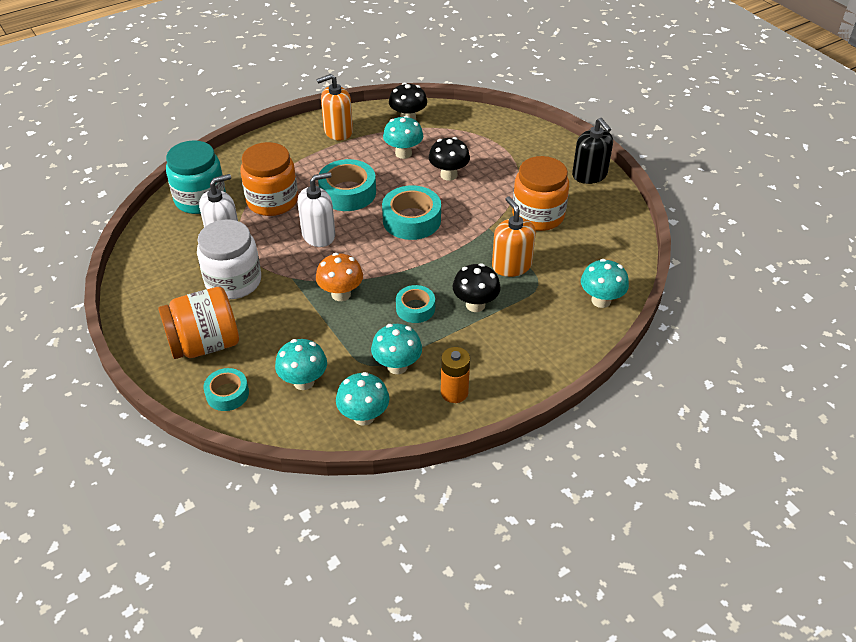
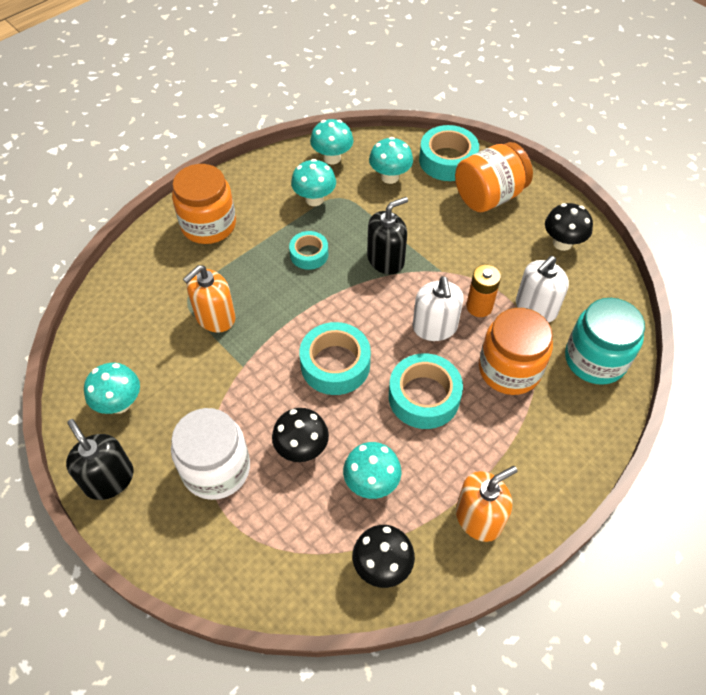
camera: 170 degrees right, 10 degrees up
white jar [197,219,261,299] -> white jar moved to [171,408,250,500]
turquoise tape [203,368,249,411] -> turquoise tape [419,125,479,181], size x1.64
white soap dispenser [298,172,335,247] -> white soap dispenser turned 60 degrees counterclockwise [413,276,464,341]
orange mushroom [316,253,363,301] -> black soap dispenser [367,197,408,274]
orange battery [441,347,470,403] -> orange battery moved to [466,264,501,317]
black mushroom [453,263,501,312] -> black mushroom moved to [545,203,593,251]
orange soap dispenser [492,197,536,277] -> orange soap dispenser turned 75 degrees clockwise [183,265,235,333]
orange jar [512,156,569,231] -> orange jar moved to [172,164,236,244]
turquoise mushroom [581,259,629,308] -> turquoise mushroom moved to [84,363,140,414]

